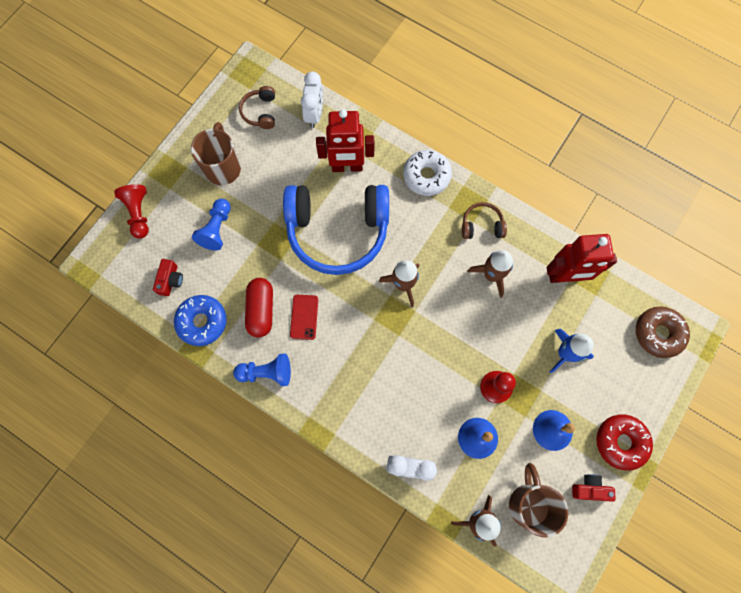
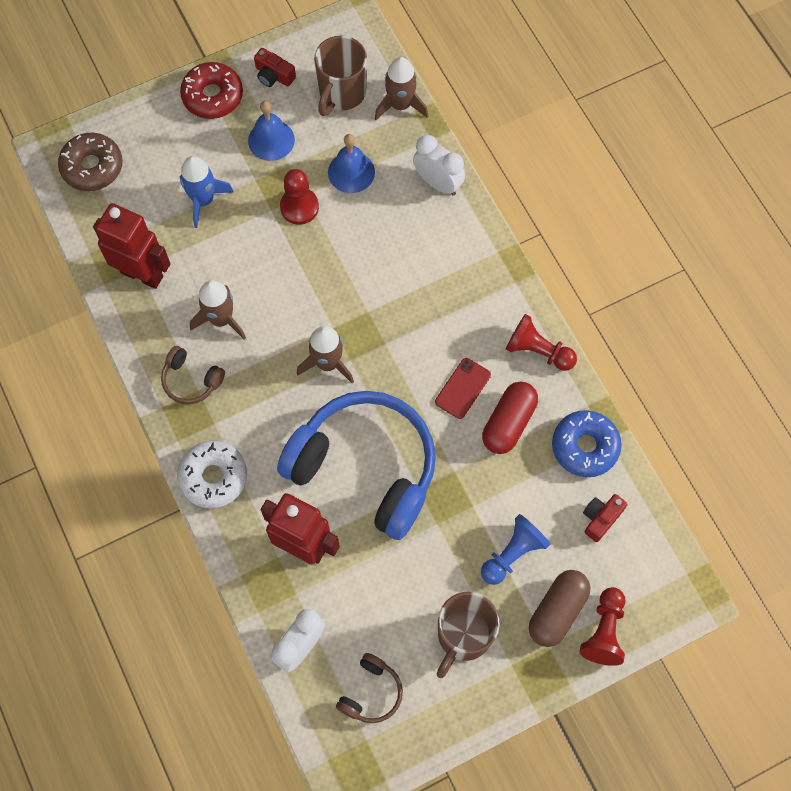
camera: 150 degrees left, 5 degrees down
blue pawn [233,353,291,386] -> red pawn [506,314,577,371]
none -> brown capsule [529,570,590,647]

